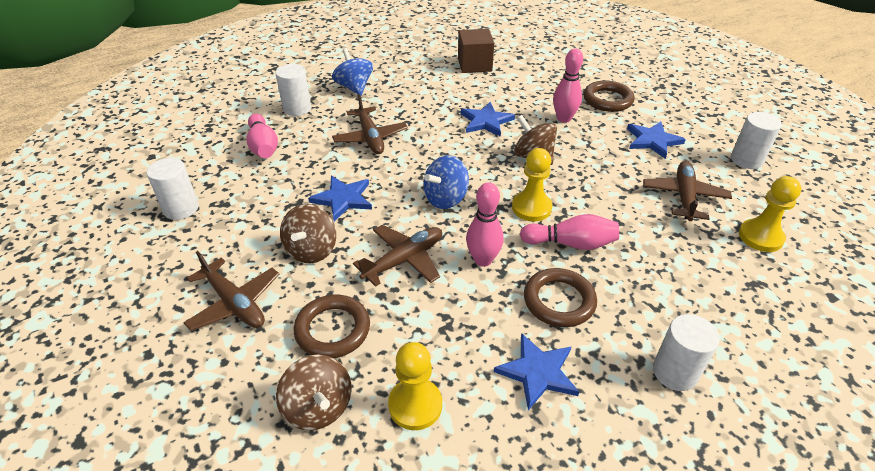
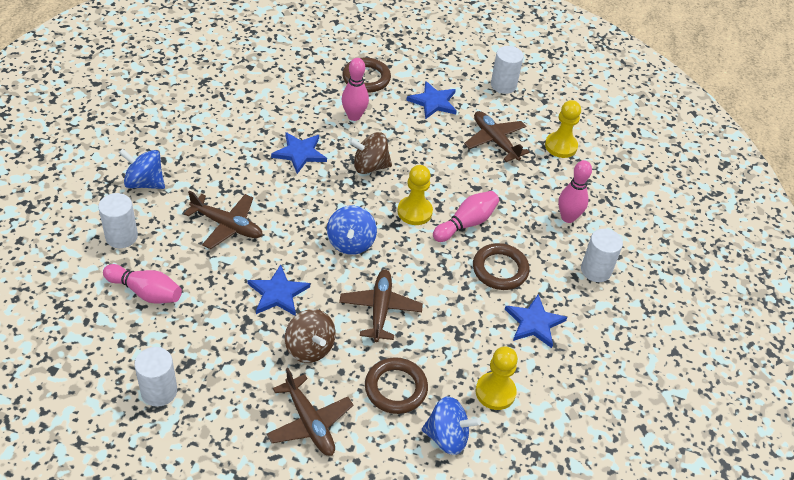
camera: 50 degrees left, 5 degrees up
brown plane [183,251,280,331] -> brown plane turned 60 degrees clockwise [267,368,353,456]
brown spinning top [276,354,351,430] -> blue spinning top [422,396,481,455]
brown cube [458,29,494,73] -> none
pink bowling pin [466,182,504,267] -> pink bowling pin moved to [558,160,592,223]

